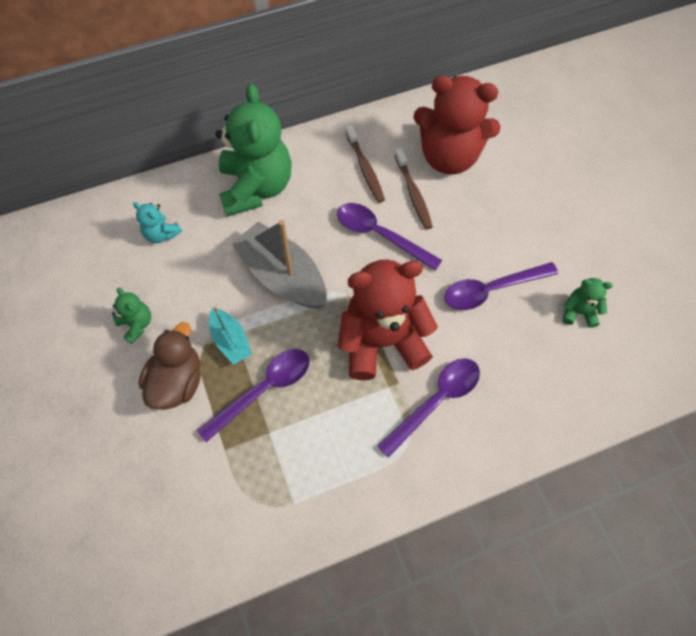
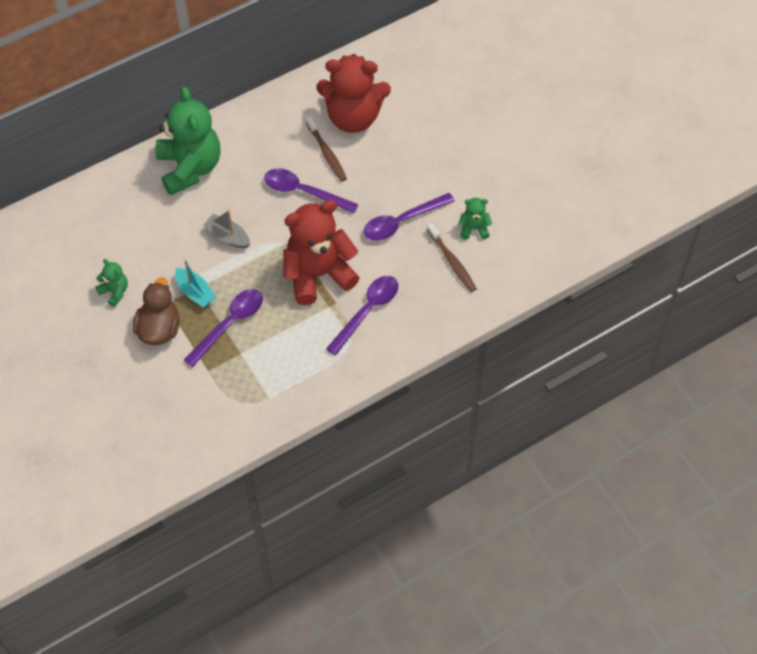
camera: 10 degrees left, 5 degrees down
turquoise teddy bear [133,202,182,243] -> none
grey boat [231,220,327,309] -> grey boat [203,210,250,248], size x0.54
brown toothbrush [346,125,385,203] -> brown toothbrush moved to [427,223,477,292]

